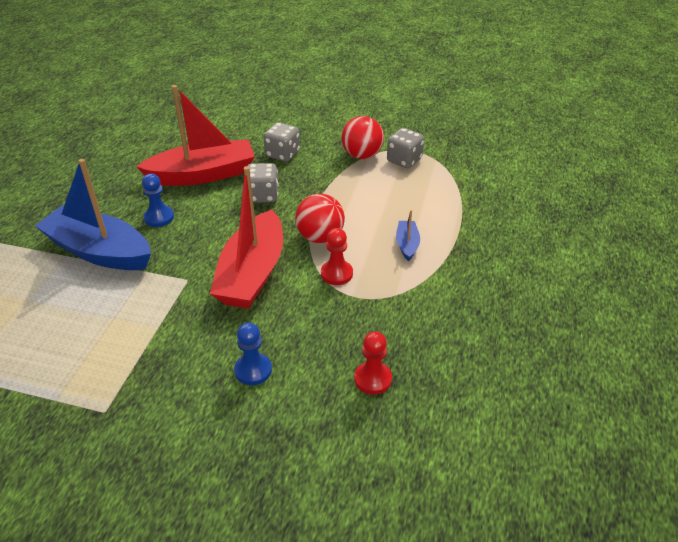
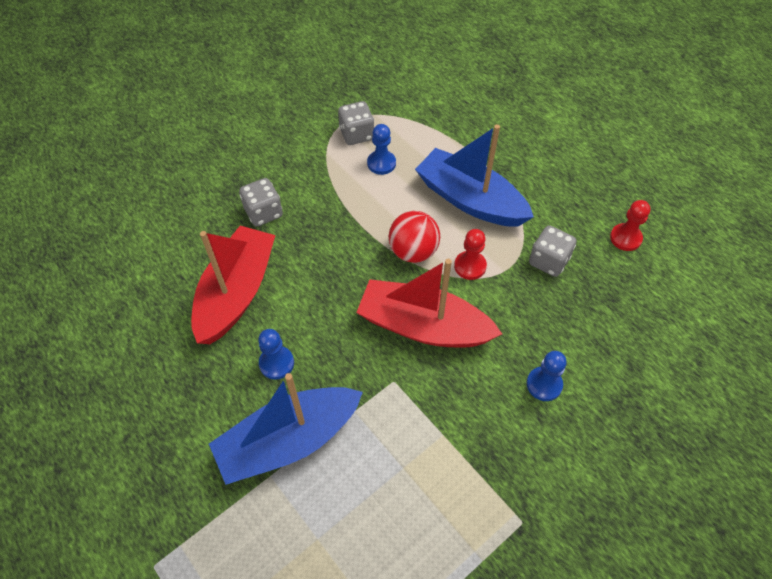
camera: 55 degrees left, 15 degrees up
red boat [210,166,283,309] -> red boat turned 150 degrees clockwise [356,259,502,347]
grey dice [247,163,279,203] -> grey dice moved to [529,225,576,277]
red ball [342,116,384,159] -> none
red pawn [354,331,392,395] -> red pawn moved to [610,200,650,251]
blue boat [396,210,420,261] -> blue boat [415,125,534,227], size x2.31
none -> blue pawn [367,124,396,175]

